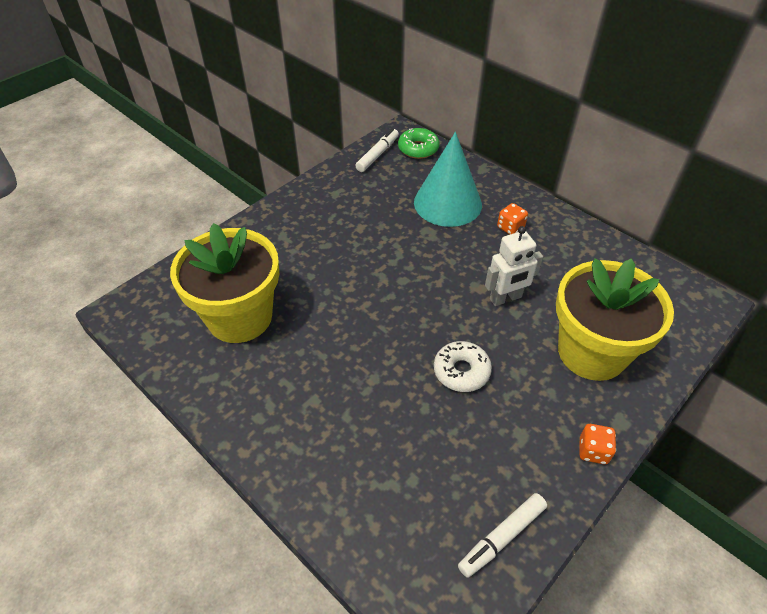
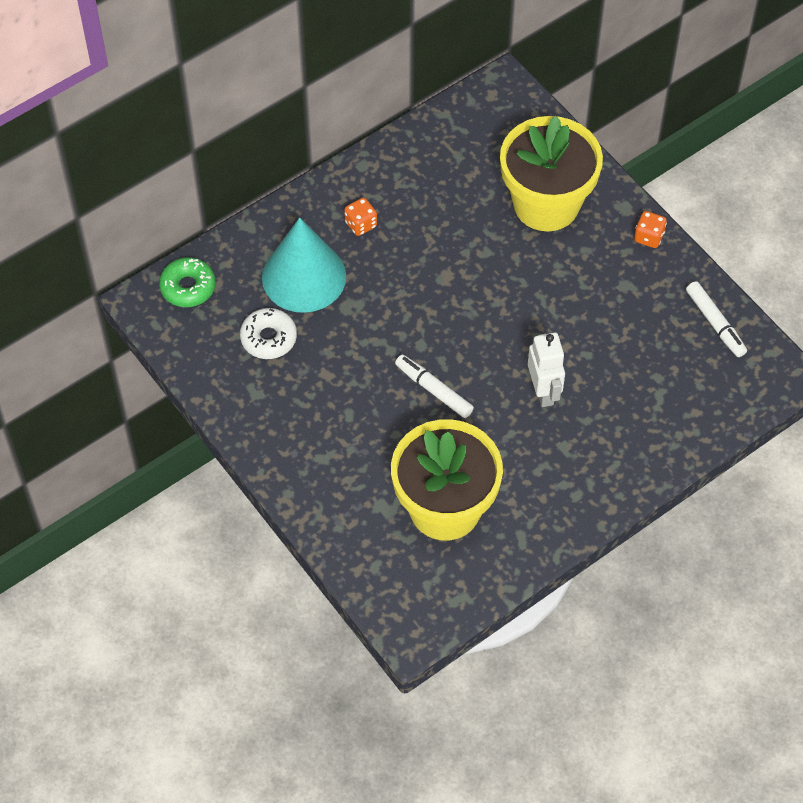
camera: 80 degrees left, 10 degrees up
white marker [355,128,399,172] -> white marker moved to [395,355,474,418]
white donut [434,341,492,392] -> white donut moved to [240,308,297,359]
white robot [485,226,543,306] -> white robot moved to [528,332,565,407]

